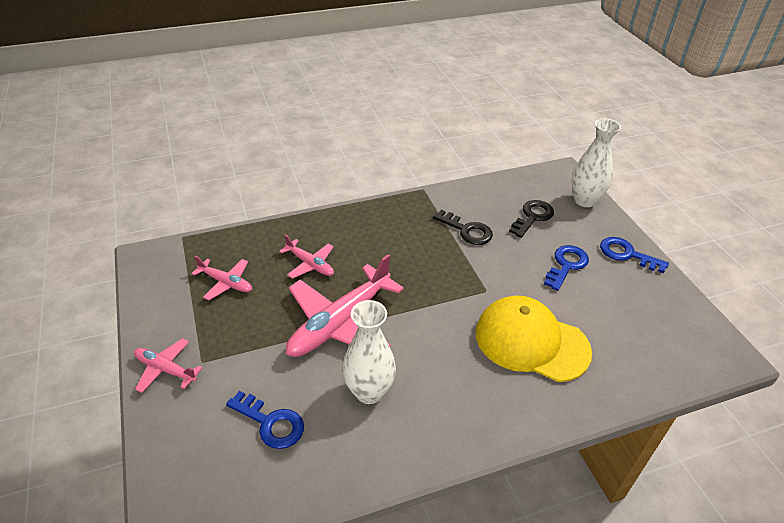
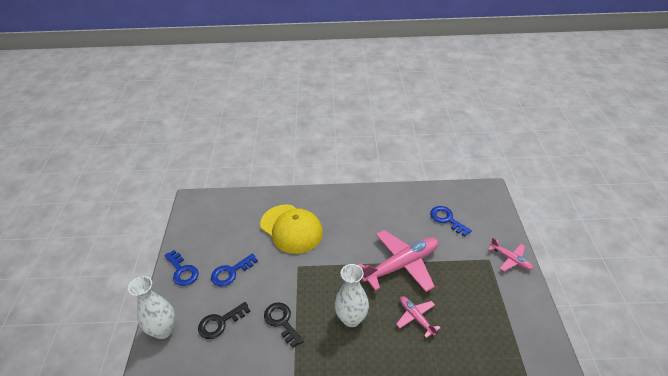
camera: 160 degrees left, 0 degrees up
pink plane [191,256,252,300] -> none
white vase [342,300,396,404] -> white vase moved to [335,264,369,327]

